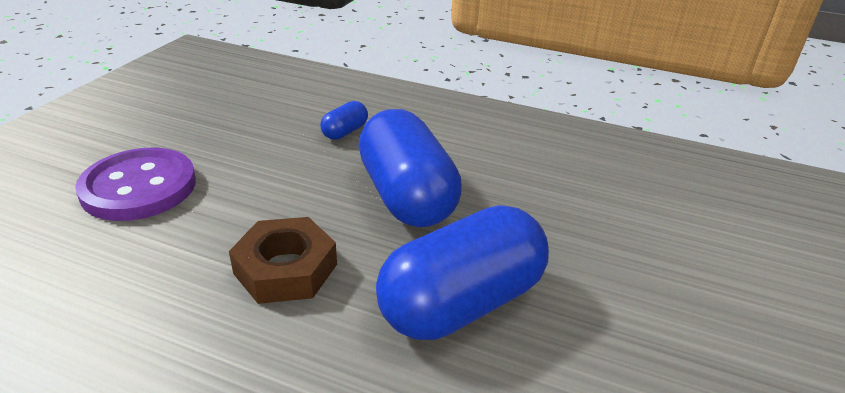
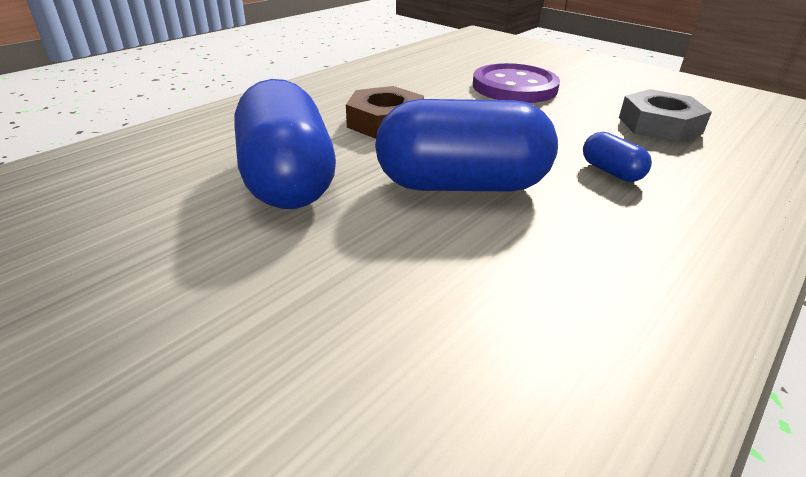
camera: 110 degrees right, 0 degrees up
none -> grey nut [619,89,712,143]

